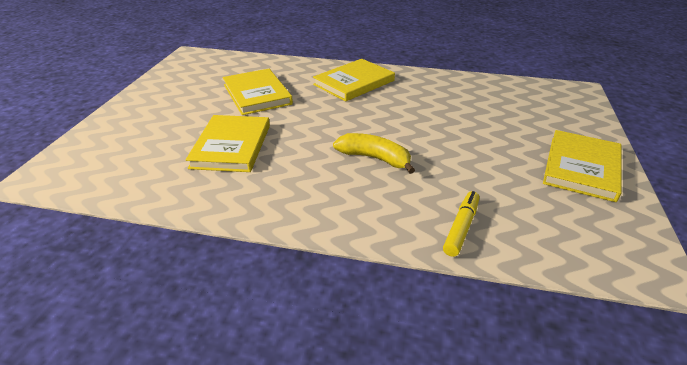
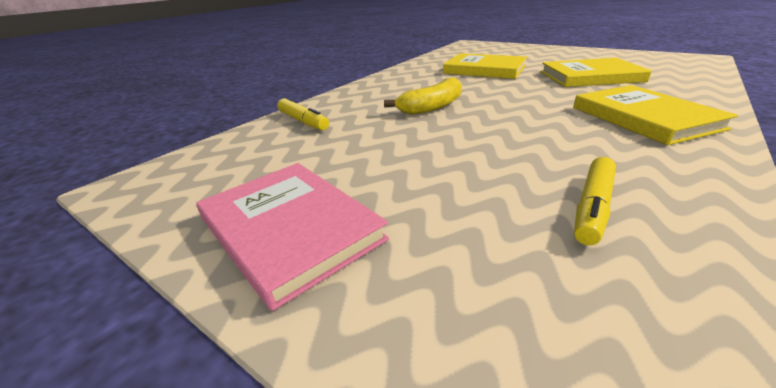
camera: 115 degrees right, 5 degrees down
yellow book [543,130,622,202] -> pink book [196,163,389,311]
none -> yellow marker [574,157,616,245]

